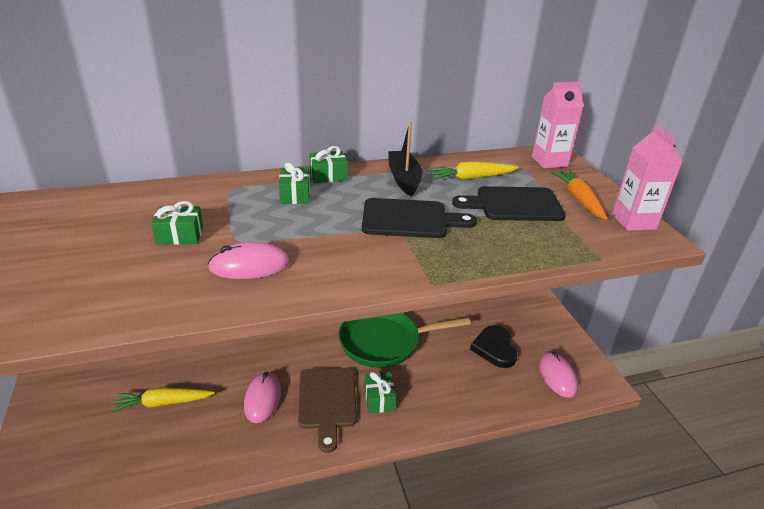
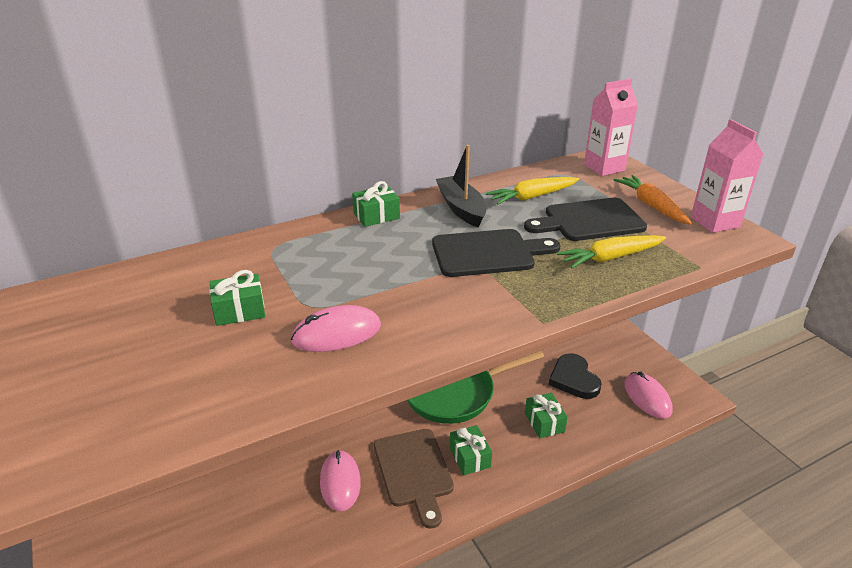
camera: 10 degrees left, 0 degrees up
yellow carrot [111,387,215,412] -> yellow carrot moved to [557,235,666,268]
green gift [279,162,310,204] -> green gift moved to [525,393,568,438]

